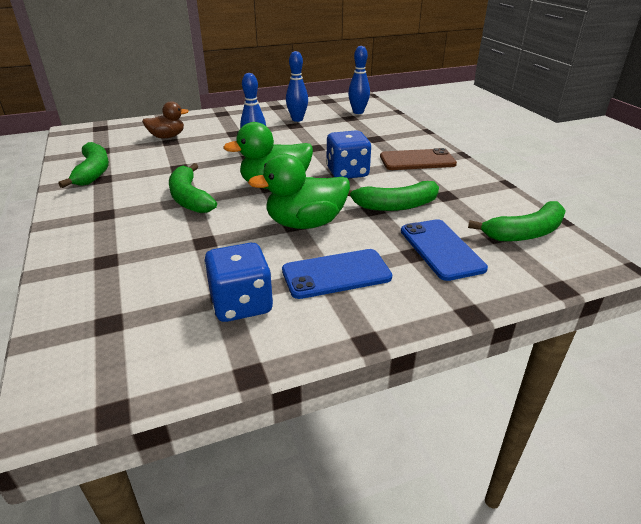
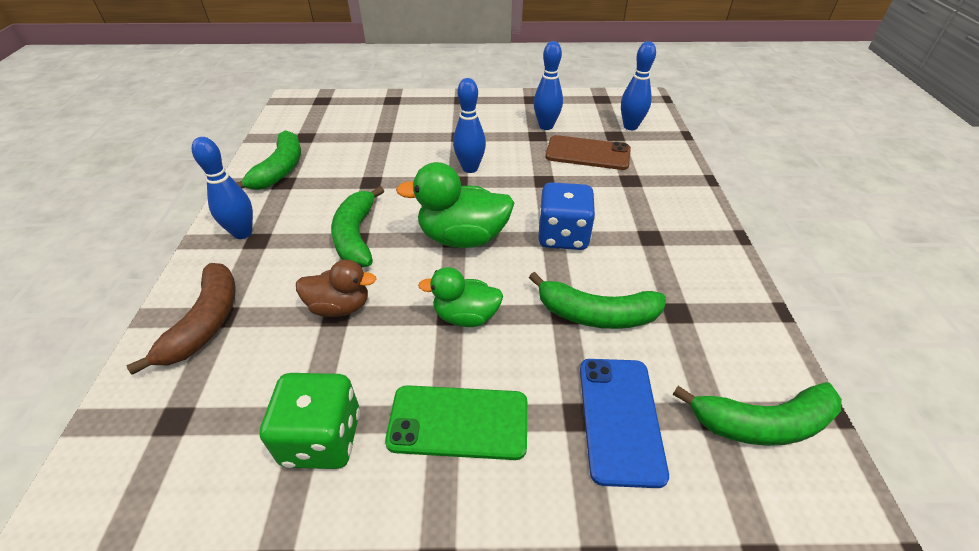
camera: 20 degrees right, 10 degrees up
brown duck [142,101,189,138] -> brown duck moved to [296,260,377,317]
blue dice [204,243,273,322] -> green dice [260,373,360,469]
green duck [248,154,350,229] -> green duck [418,267,503,327], size x0.63
blue phone [282,249,392,299] -> green phone [385,385,527,460]
brown phone [380,148,457,170] -> brown phone moved to [545,135,631,170]
none -> brown banana [126,263,236,375]
none -> blue bowling pin [192,137,253,239]

